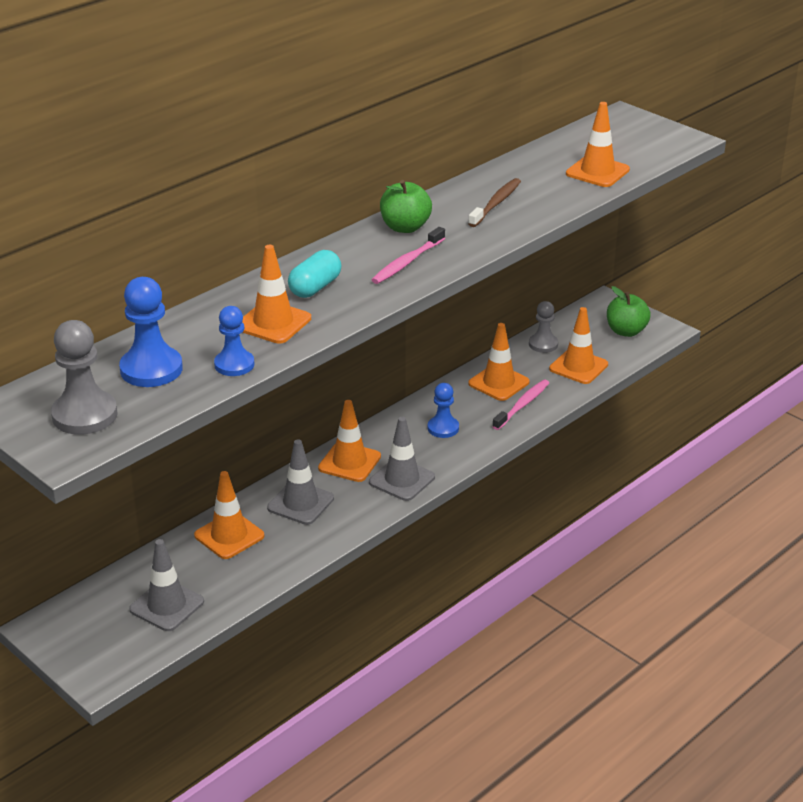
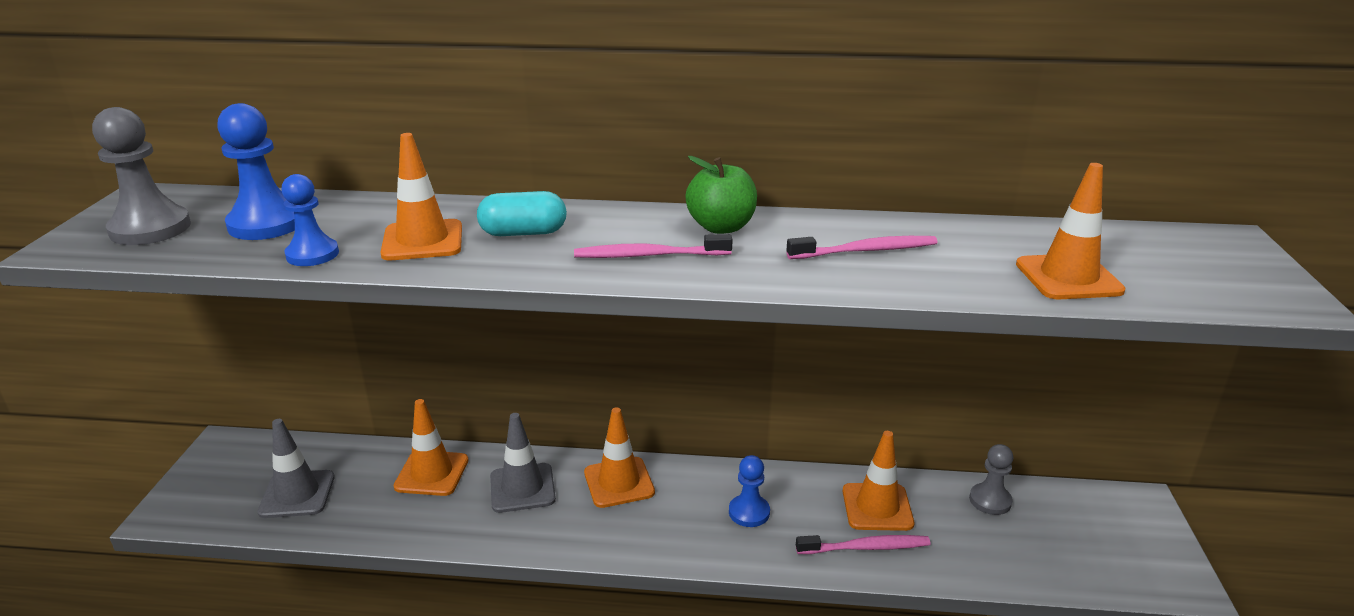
camera: 50 degrees right, 5 degrees down
grey traffic cone [369,417,435,501] -> none
brown toothbrush [468,178,521,227] -> pink toothbrush [786,236,938,259]
orange traffic cone [549,307,608,384] -> none
green apple [607,286,651,337] -> none

